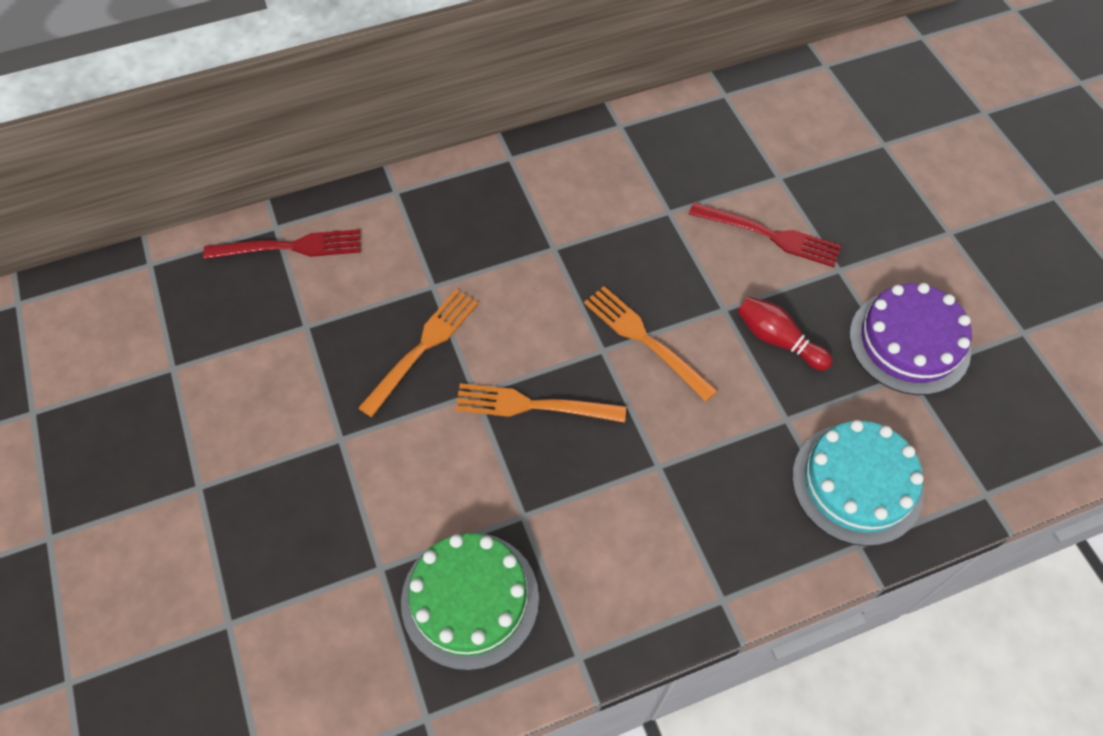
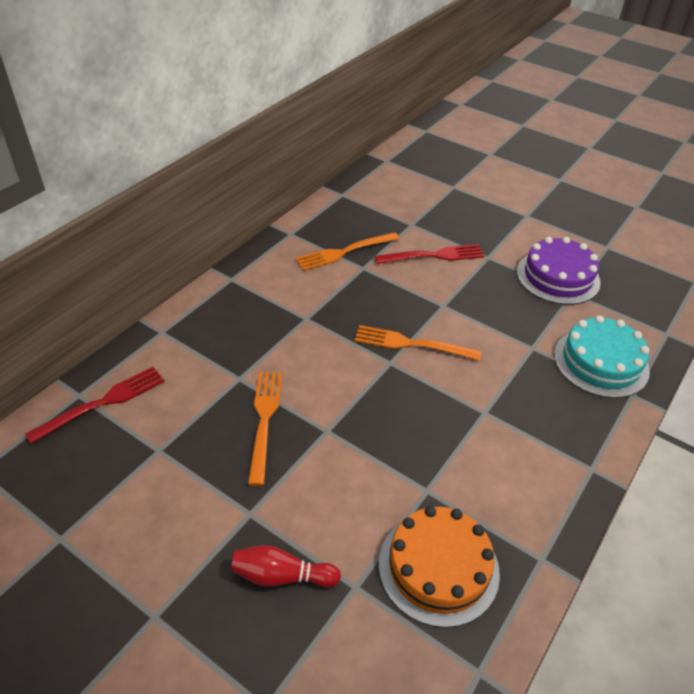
camera: 35 degrees left, 15 degrees down
green cake [401,533,539,670] -> orange cake [379,506,500,628]
orange fork [455,383,626,423] -> orange fork moved to [295,232,400,271]
red bowling pin [738,296,832,371] -> red bowling pin moved to [231,545,341,587]

